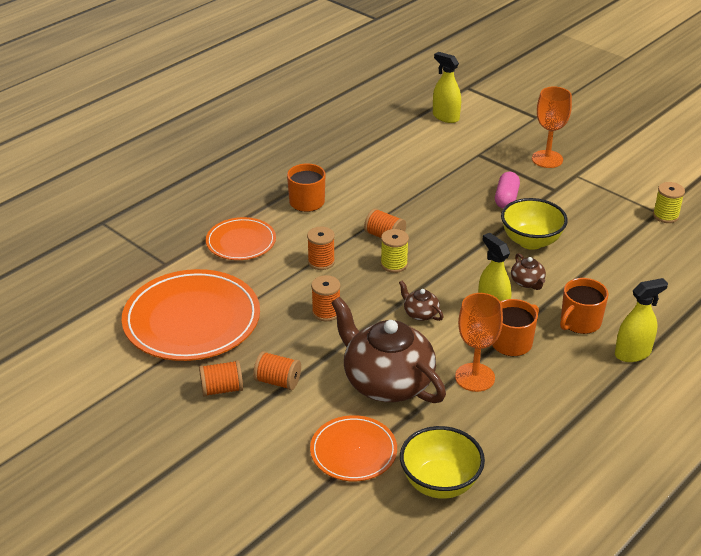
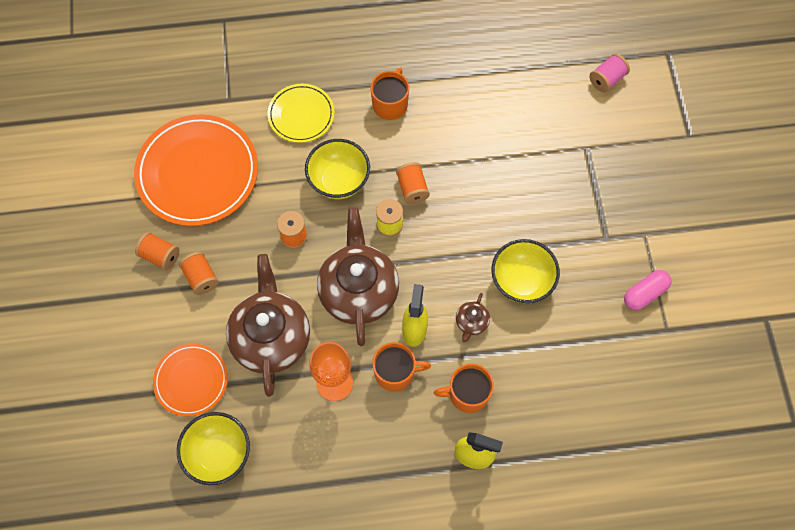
camera: 40 degrees right, 30 degrees up
orange plate [206,217,276,260] -> yellow plate [267,84,335,143]
orange spool [307,227,335,270] -> yellow bowl [305,139,370,199]
brown teapot [399,281,443,321] -> brown teapot [317,208,399,346], size x2.38
yellow spray bottle [433,52,461,123] -> pink spool [590,54,630,93]
pink capsule [495,172,520,208] -> pink capsule moved to [624,270,671,310]
orange goblet [532,87,572,168] -> none
yellow spool [653,182,685,223] -> none

